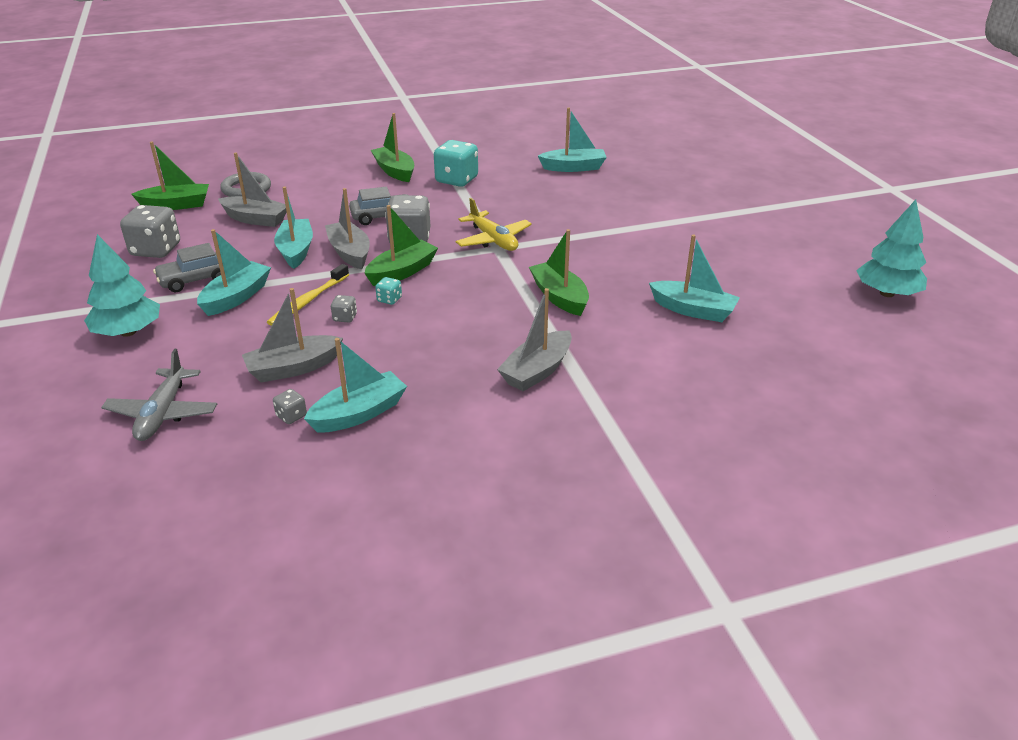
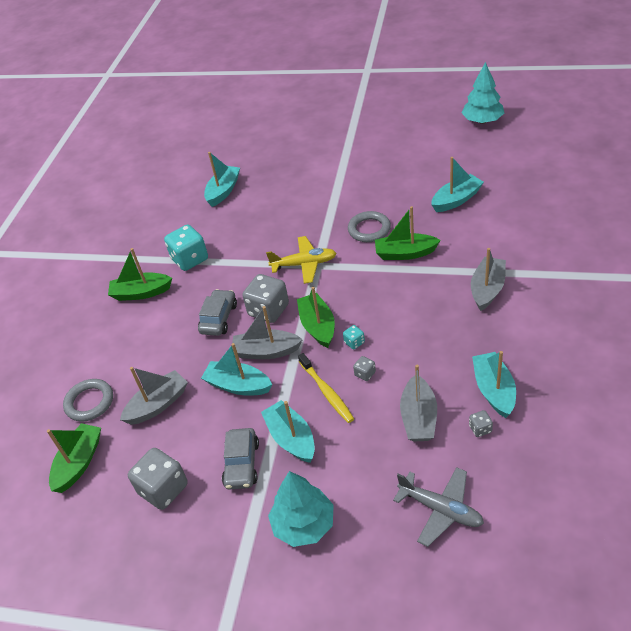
camera: 55 degrees left, 10 degrees up
grey boat [497,288,572,391] -> grey boat turned 135 degrees counterclockwise [471,248,506,311]
none -> grey ring [348,211,391,242]

